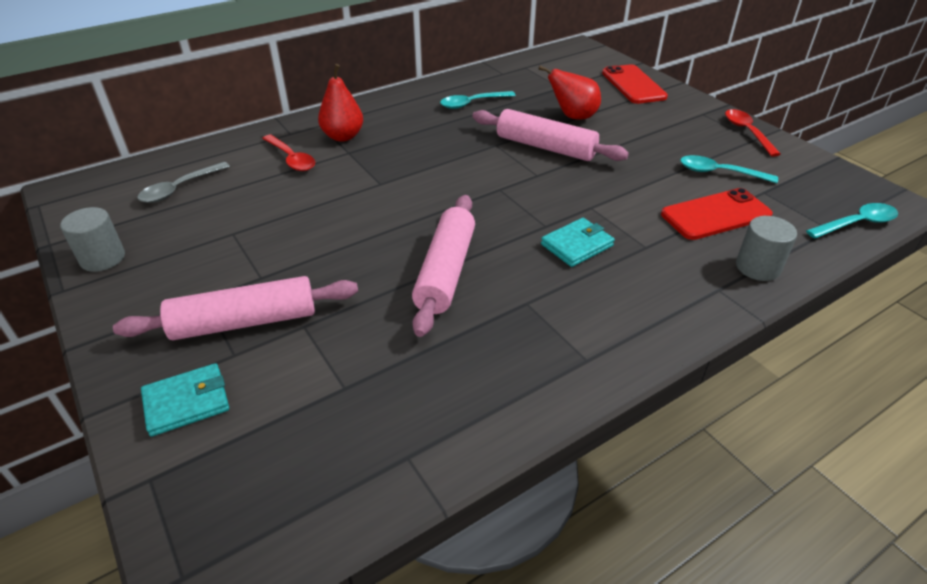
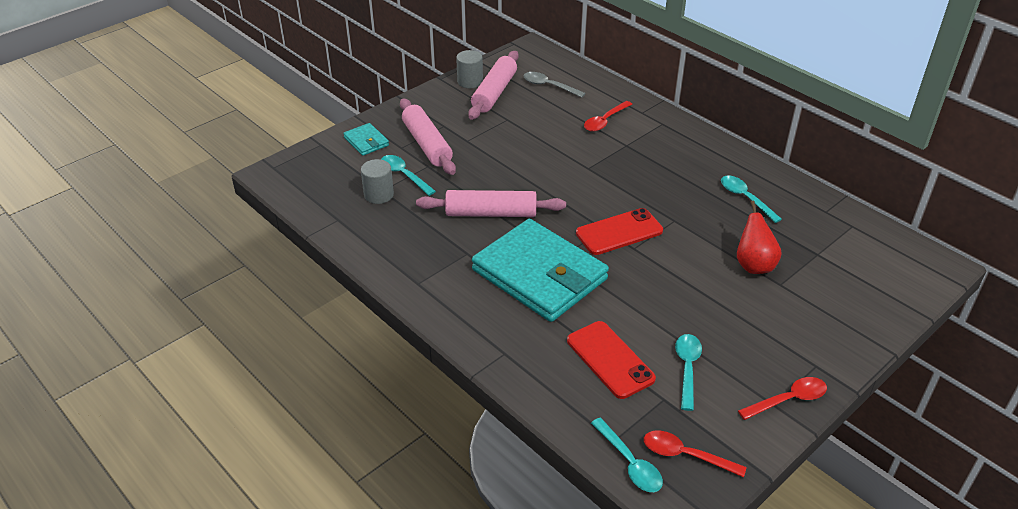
camera: 80 degrees right, 0 degrees up
red pear [318,64,363,142] -> none
pink rolling pin [472,109,629,161] -> pink rolling pin moved to [468,51,519,120]
turquoise wallet [541,218,615,267] -> turquoise wallet [472,219,609,322], size x2.37
red phone [602,64,668,104] -> red phone moved to [576,208,663,255]
grey cylinder [736,216,797,281] -> grey cylinder moved to [361,159,394,204]
none -> turquoise spoon [381,155,436,196]
none -> red spoon [644,430,747,477]

